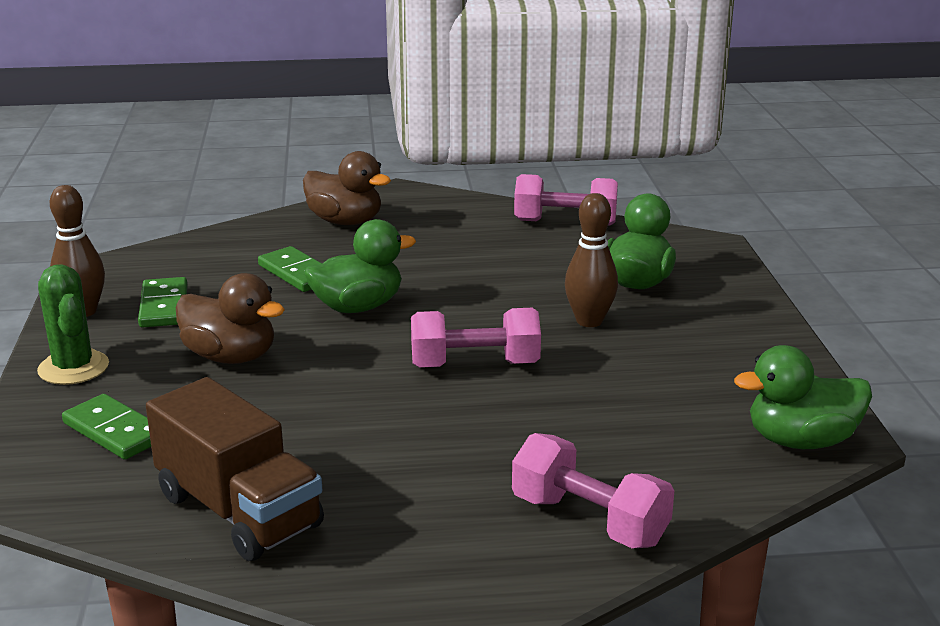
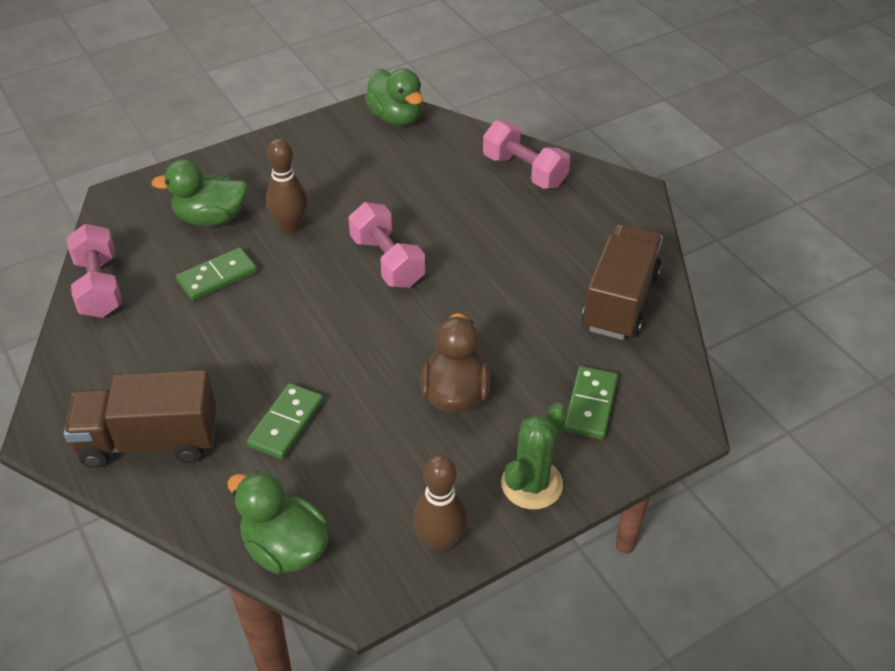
camera: 115 degrees left, 20 degrees up
green domino [138,277,187,328] -> green domino moved to [176,247,258,301]
brown duck [303,151,391,225] -> brown truck [63,370,217,468]
green duck [304,219,416,313] -> green duck moved to [227,471,328,574]
pink dumbbell [512,433,674,548] -> pink dumbbell turned 60 degrees counterclockwise [483,120,570,189]

